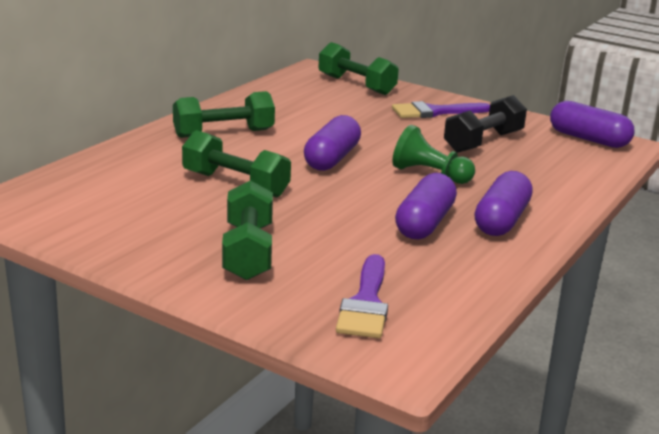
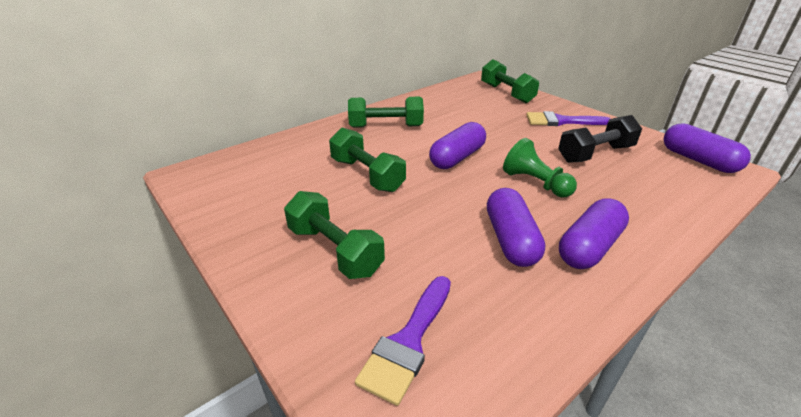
camera: 20 degrees right, 10 degrees up
green dumbbell [222,180,273,280] -> green dumbbell turned 60 degrees counterclockwise [284,191,385,279]
purple capsule [395,173,457,239] -> purple capsule turned 45 degrees counterclockwise [487,188,545,267]

